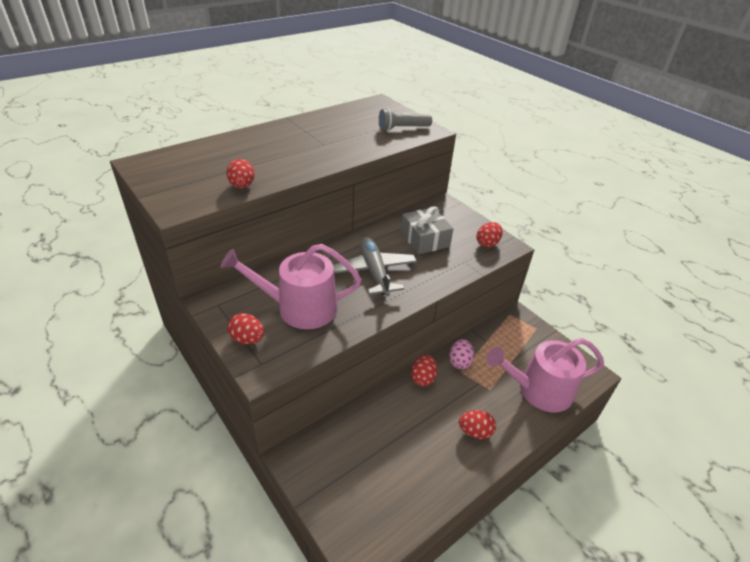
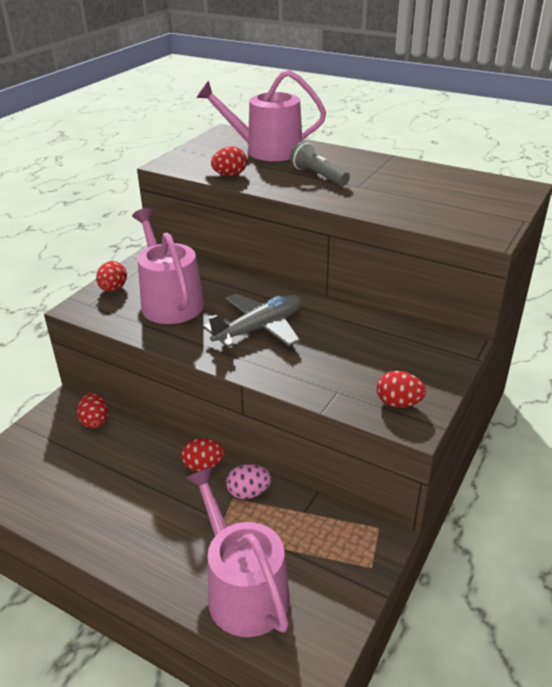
camera: 70 degrees right, 5 degrees down
grey flashlight [379,108,432,131] -> grey flashlight moved to [290,141,350,186]
grey gift [401,206,453,254] -> none
red egg [459,410,496,439] -> red egg moved to [77,393,108,428]
none -> pink watering can [196,70,326,161]

